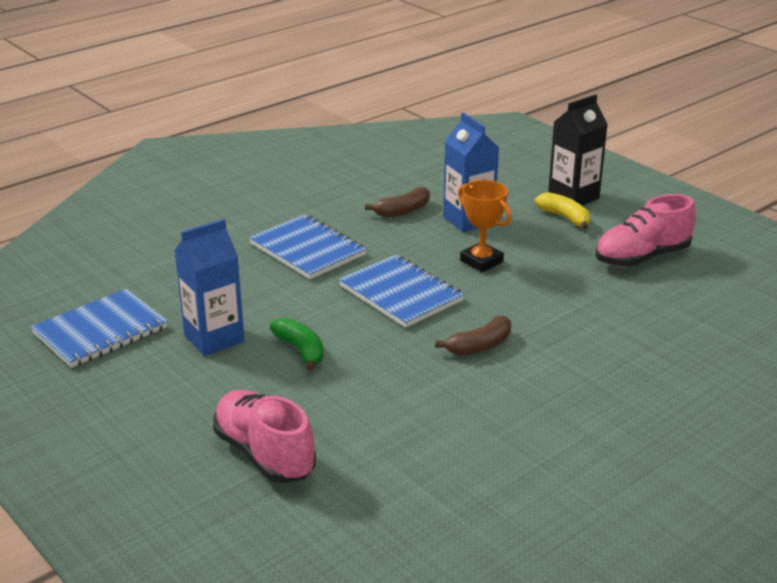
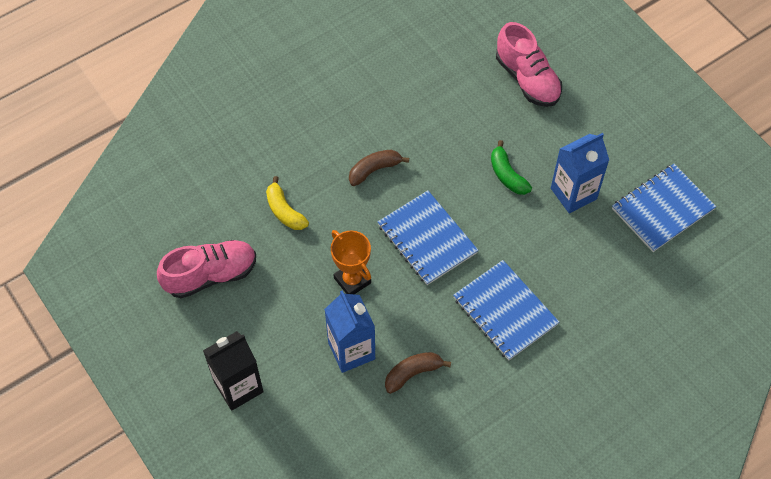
camera: 175 degrees left, 30 degrees up
yellow banana [535,192,590,230] -> yellow banana moved to [266,176,309,230]

